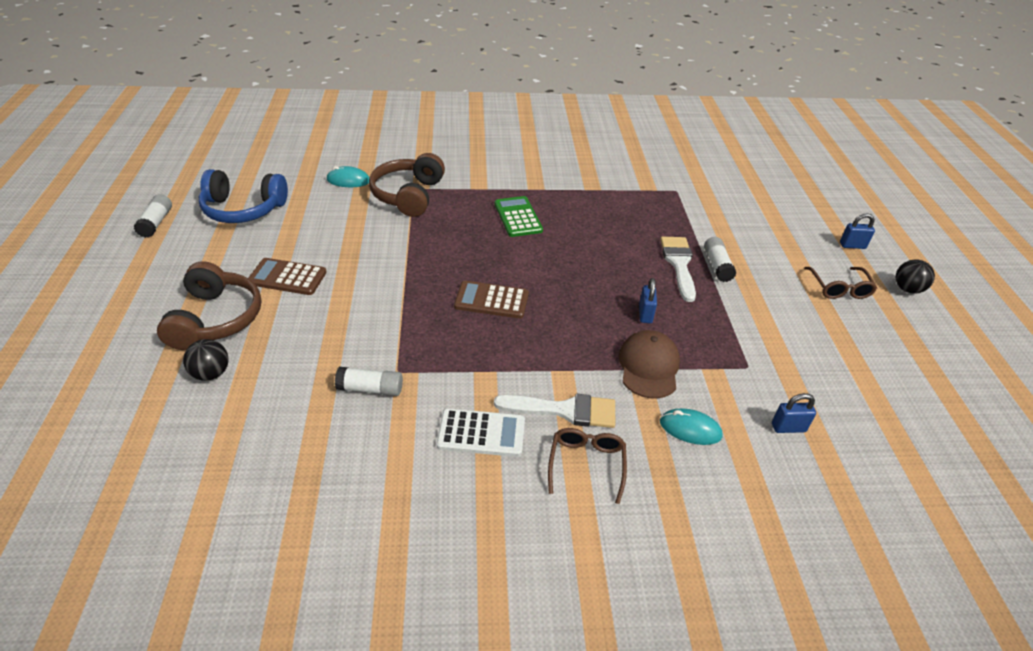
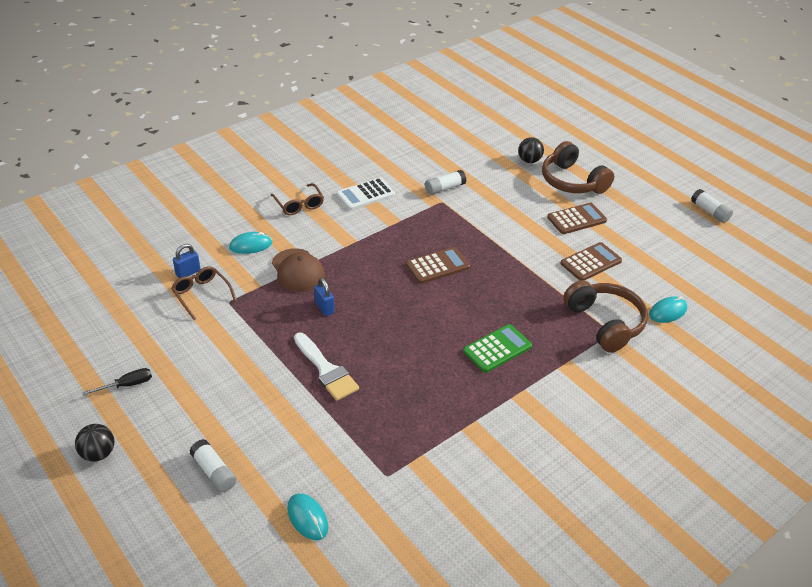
camera: 145 degrees right, 0 degrees up
blue headphones [199,169,288,223] -> none
white brush [494,394,615,428] -> none
green calculator [495,196,543,237] -> green calculator turned 75 degrees counterclockwise [463,324,532,373]
white glue stick [704,237,736,282] -> white glue stick moved to [189,439,237,493]
brown glasses [804,267,877,299] -> brown glasses moved to [171,266,237,320]
blue padlock [840,213,875,249] -> none
none -> black screwdriver [82,368,152,396]
none -> turquoise mouse [287,493,328,540]
none -> brown calculator [560,242,622,280]

